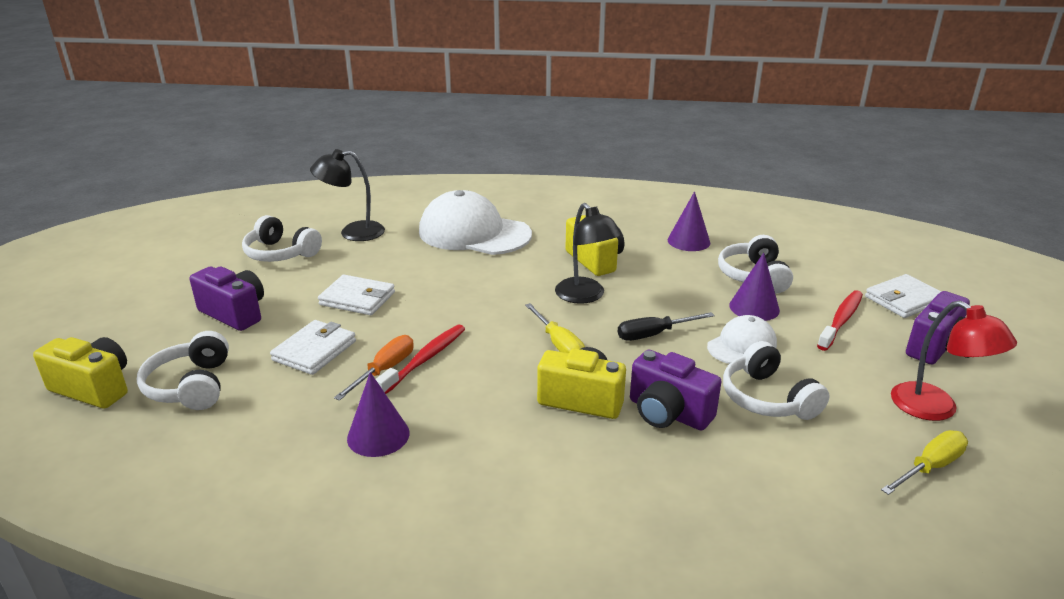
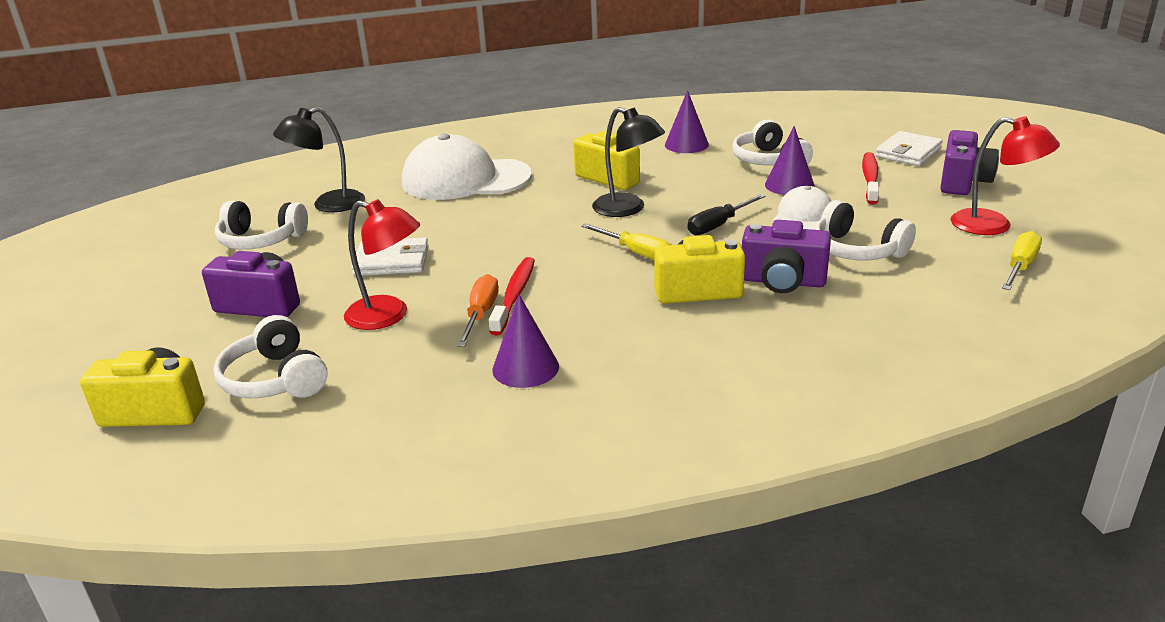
camera: 20 degrees left, 0 degrees up
white wallet [270,320,356,375] -> red lamp [344,199,420,330]

